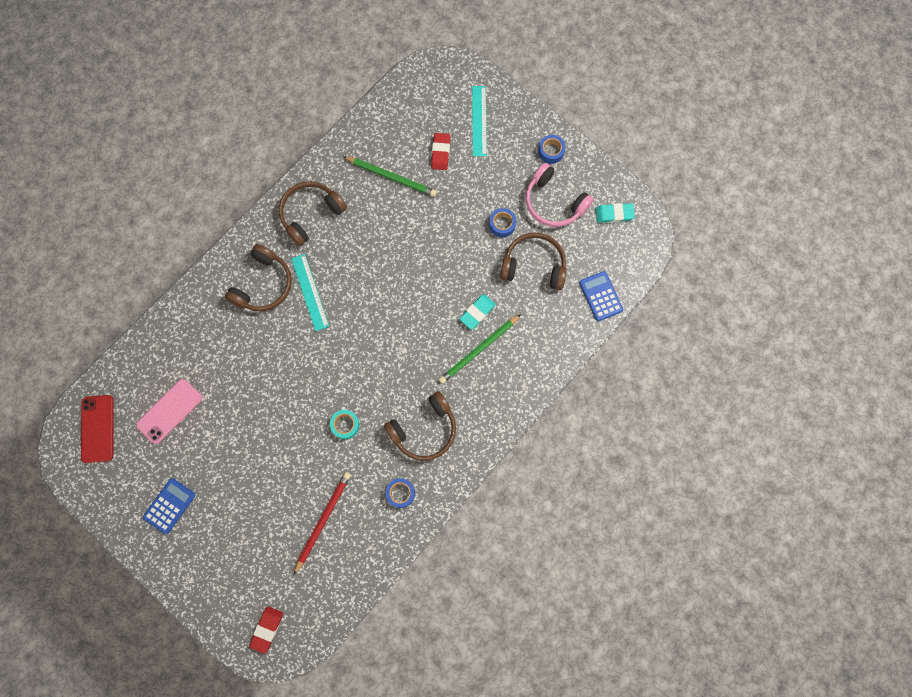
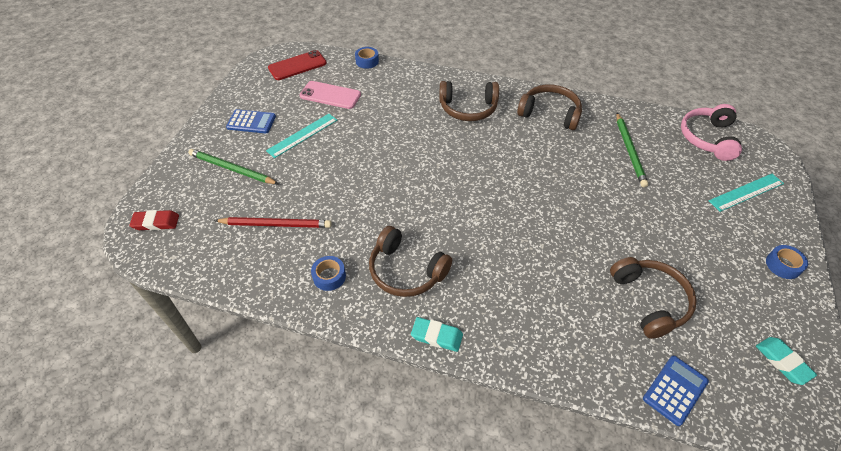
camera: 65 degrees right, 25 degrees down
turquoise ruler [291,254,329,331] -> turquoise ruler moved to [266,114,337,158]
turquoise tape [330,410,360,439] -> none
red eraser [431,133,450,170] -> none
green pencil [439,314,521,384] -> green pencil moved to [188,149,279,184]
turquoise eraser [459,294,496,330] -> turquoise eraser moved to [411,317,463,352]
blue tape [489,208,516,237] -> blue tape moved to [355,47,379,69]
pink headphones [526,163,593,227] -> pink headphones moved to [681,104,742,161]

